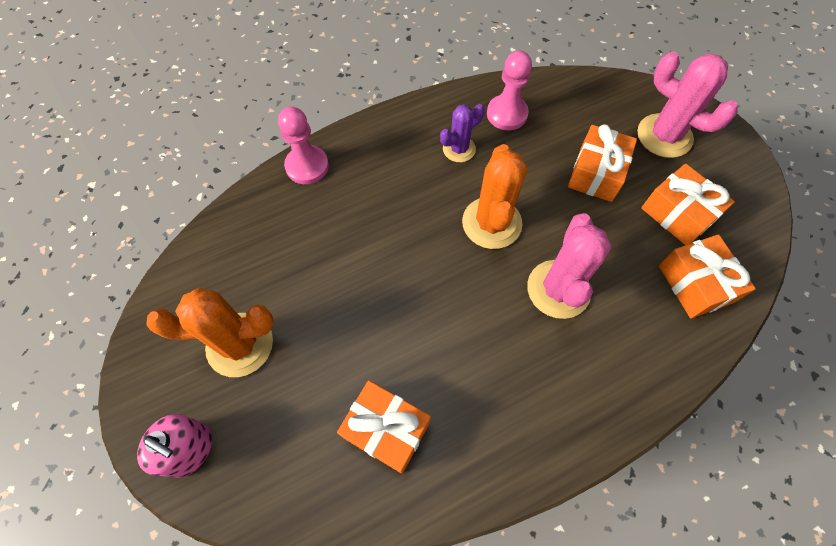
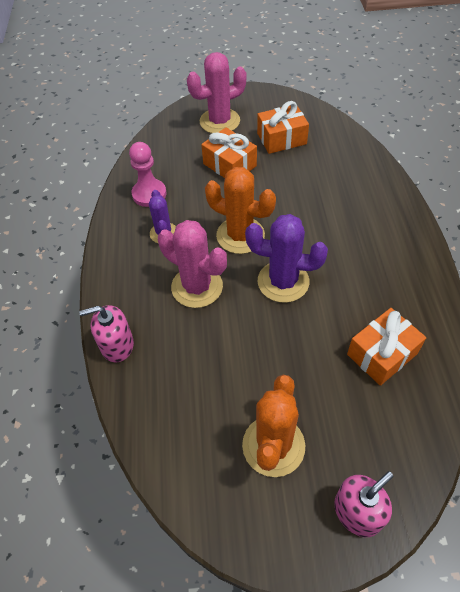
camera: 65 degrees left, 10 degrees down
pink pawn [278,107,329,184] -> pink soap dispenser [79,305,134,362]
pink cactus [527,213,611,319] -> pink cactus moved to [158,220,227,308]
orange gift [658,234,756,318] -> none
none -> purple cactus [245,214,328,303]

